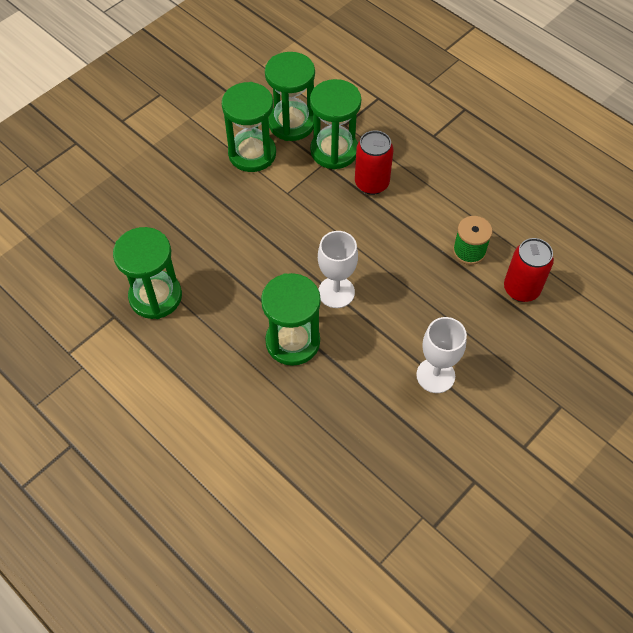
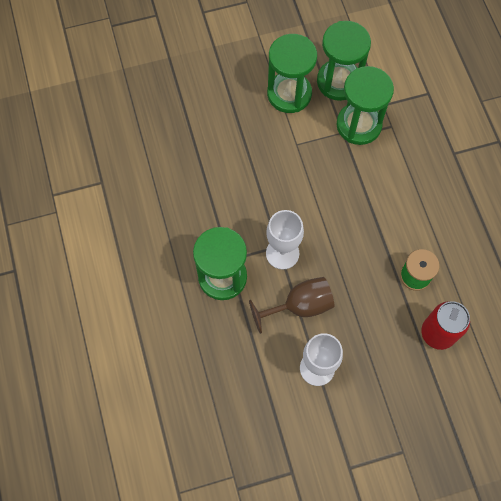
camera: 30 degrees right, 10 degrees up
green hourglass [113,227,182,319] -> none
red can [355,130,393,195] -> none
none -> brown goblet [249,277,335,334]

